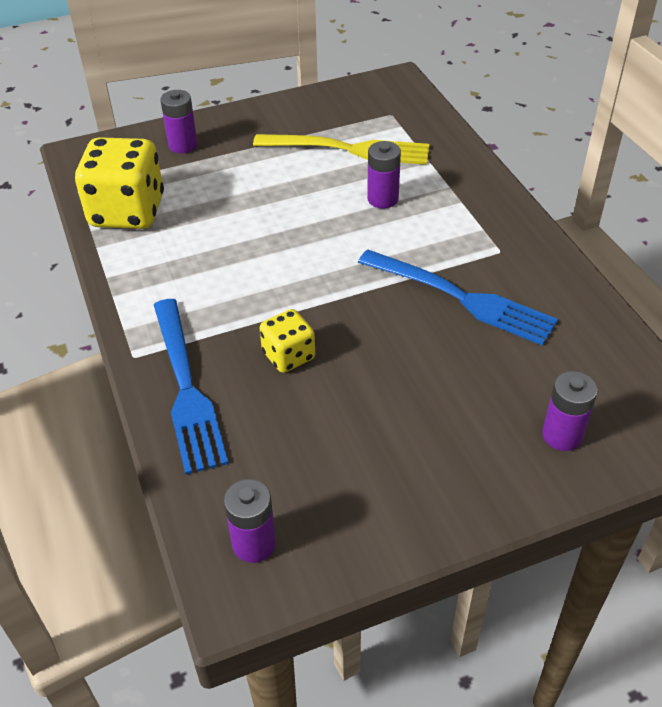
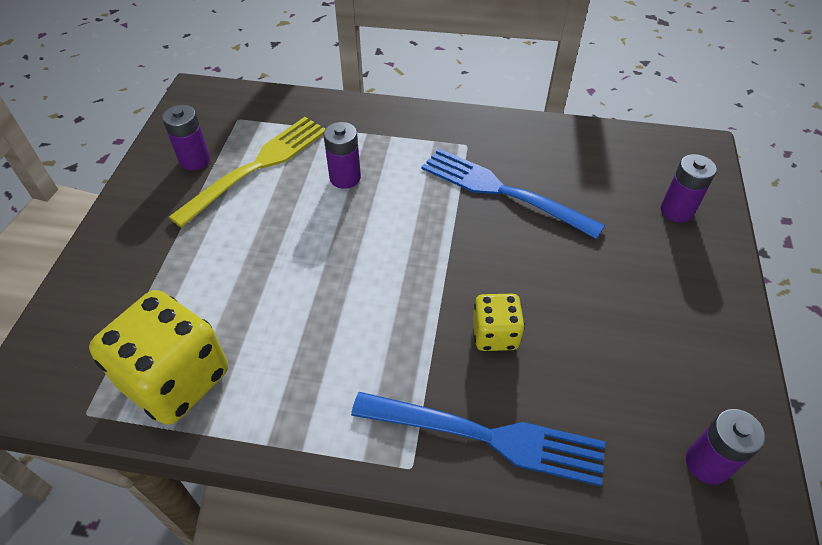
camera: 60 degrees left, 5 degrees up
purple battery [160,90,198,153] -> purple battery moved to [162,105,210,171]
blue fork [358,250,558,346] -> blue fork turned 120 degrees counterclockwise [422,148,605,239]

